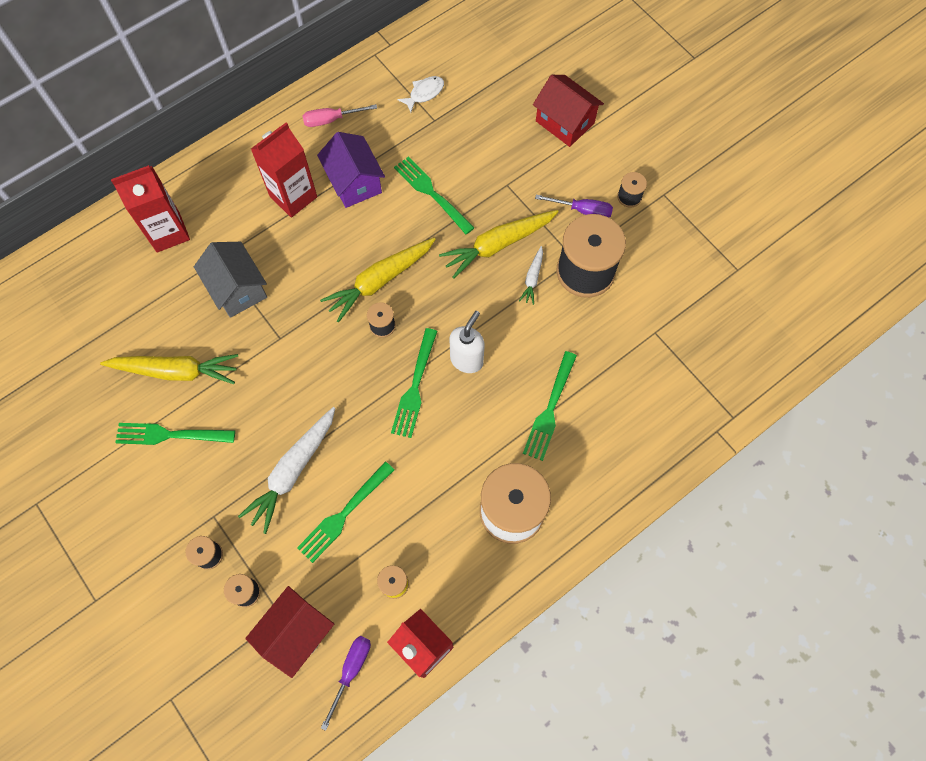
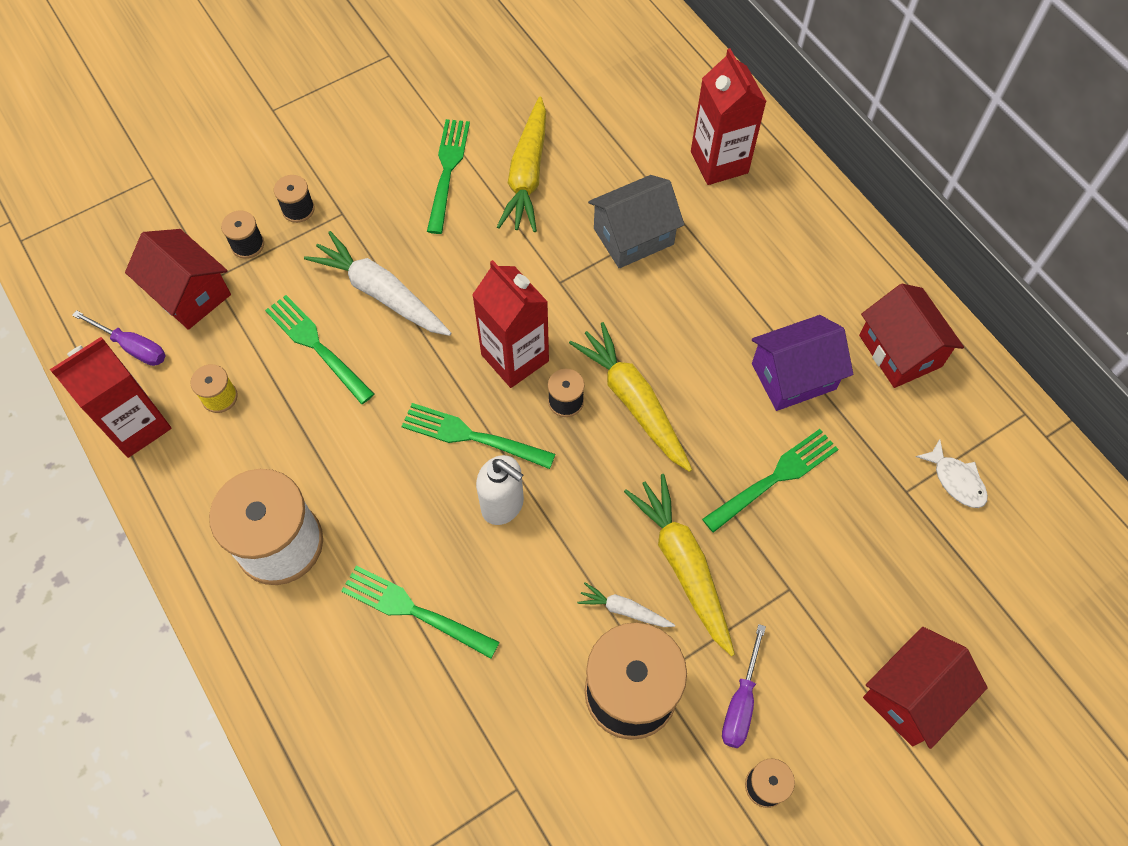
camera: 95 degrees right, 5 degrees down
red carton [251,122,317,218] -> red carton moved to [472,260,549,388]
pink screwdriver [303,104,377,127] -> red house [859,284,964,388]

